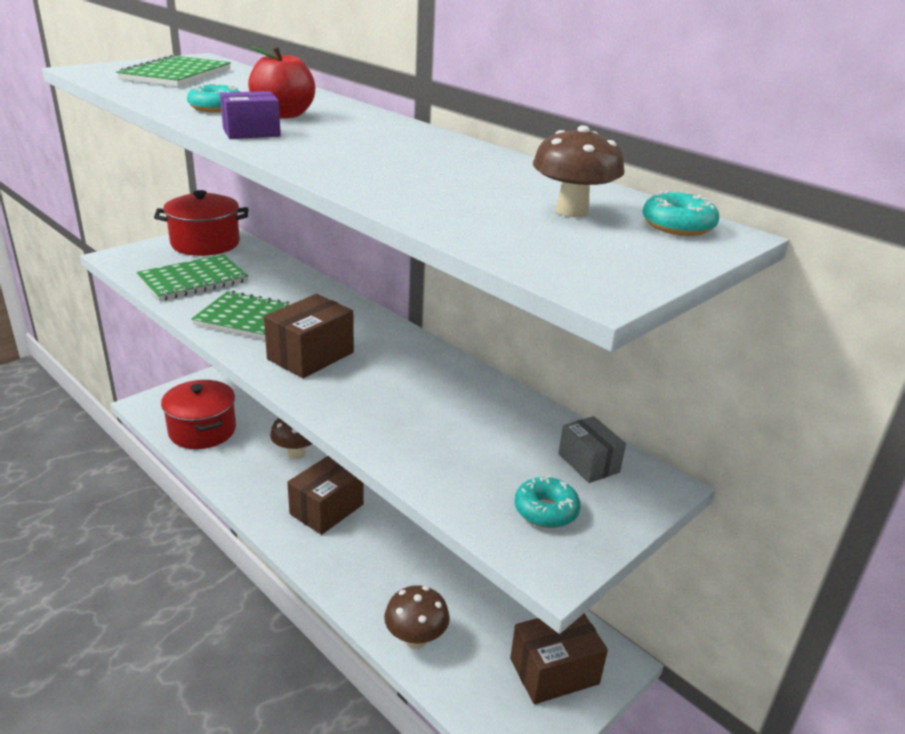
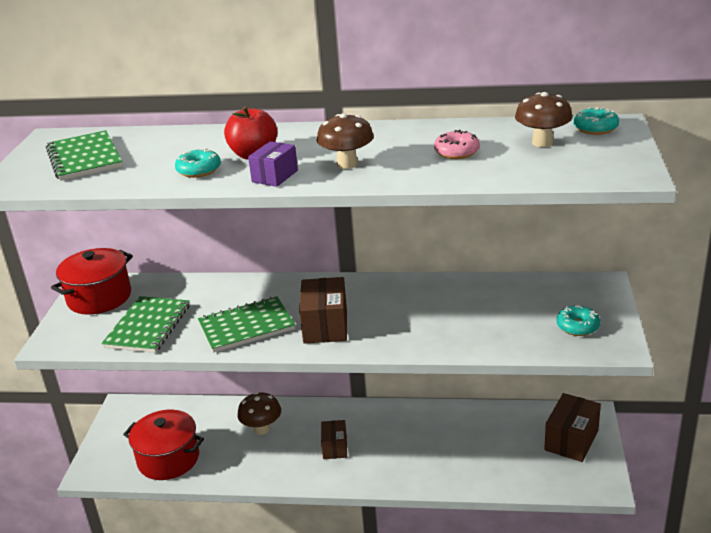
camera: 35 degrees left, 0 degrees up
brown box [287,456,364,535] -> brown box [321,420,347,459], size x0.63
brown mushroom [384,585,450,649] -> brown mushroom moved to [316,113,374,169]
grey box [558,416,626,483] -> none
none -> pink donut [434,130,480,159]

